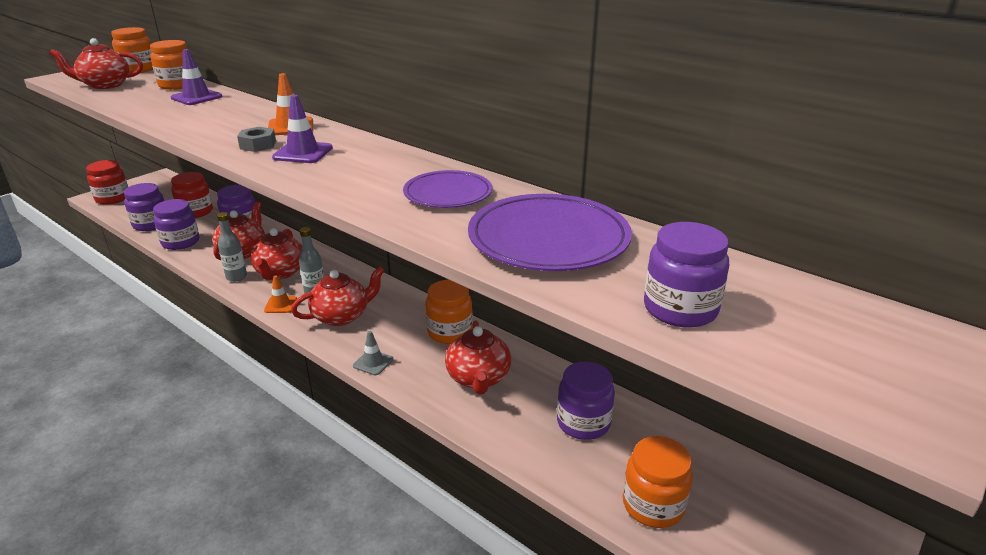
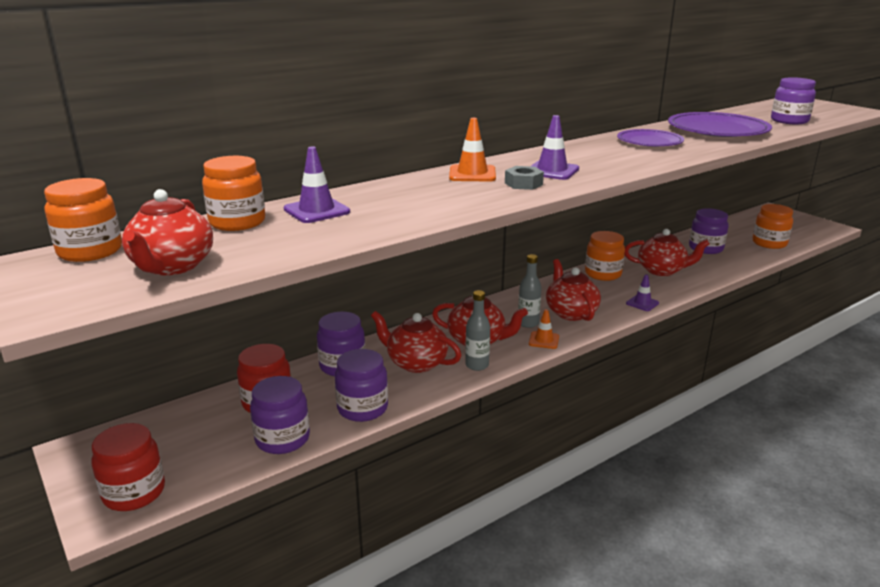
camera: 75 degrees left, 5 degrees down
grey traffic cone [353,331,393,375] -> purple traffic cone [626,274,659,311]

